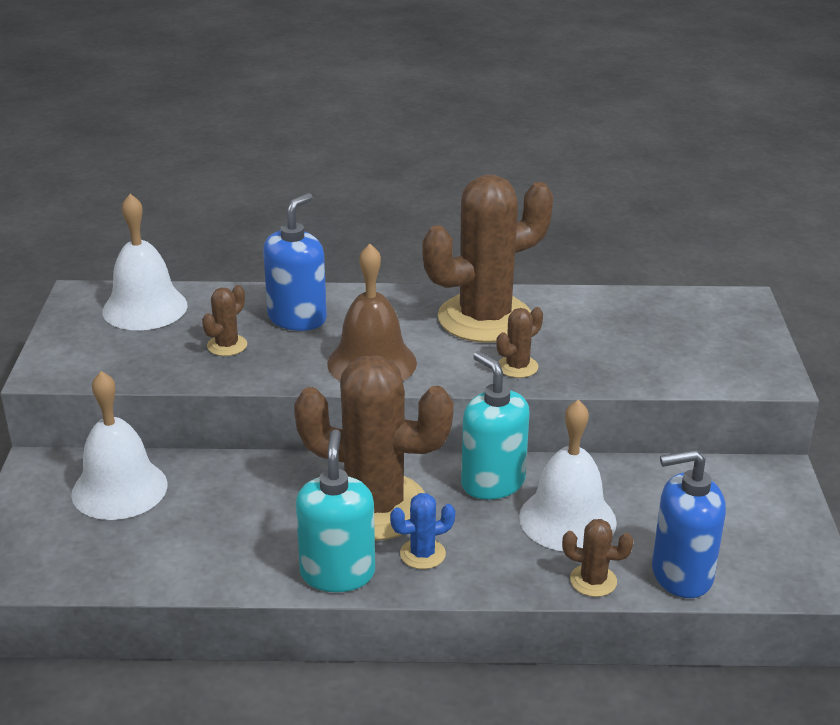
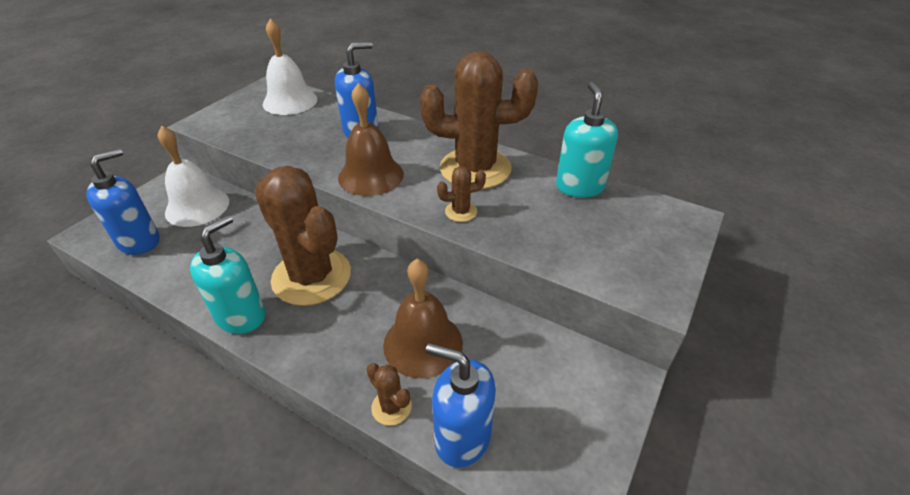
camera: 30 degrees right, 10 degrees up
brown cactus [202,285,247,356] -> none
blue cactus [390,493,456,569] -> none
turquoise soap dispenser [461,351,530,500] -> turquoise soap dispenser moved to [556,82,618,197]
white bell [519,400,617,551] -> brown bell [383,259,463,378]
none -> blue soap dispenser [86,148,159,255]

